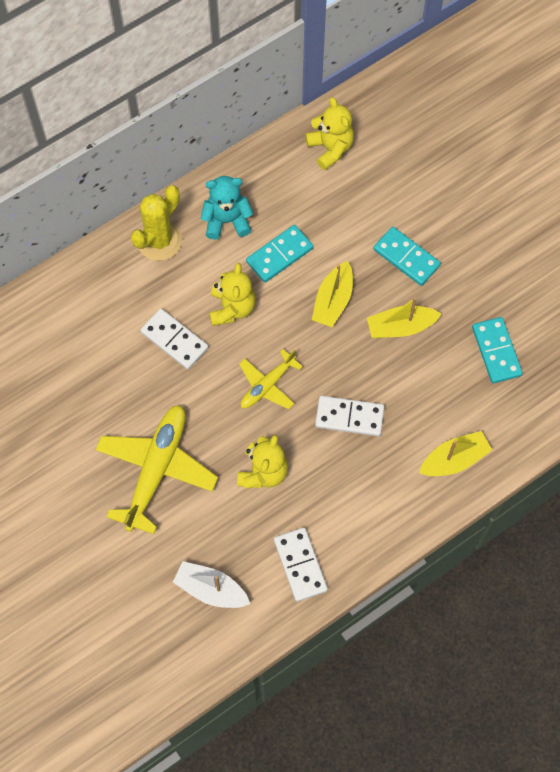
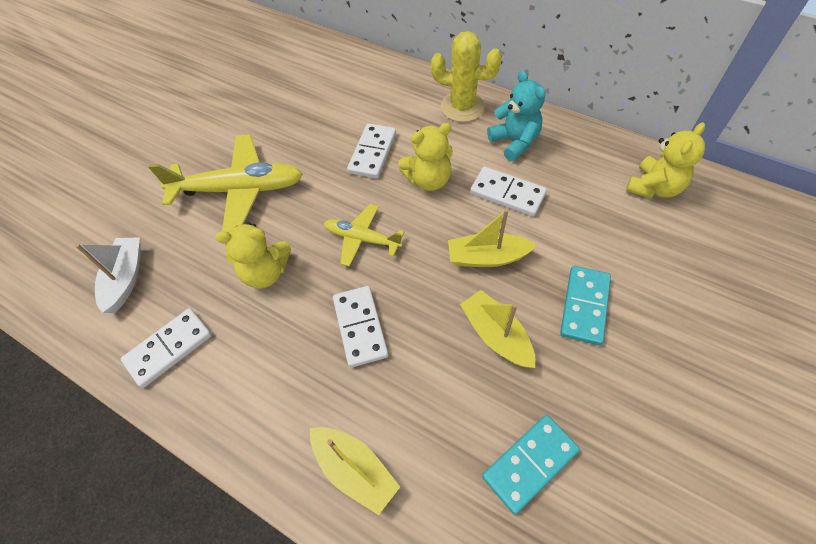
camera: 70 degrees right, 10 degrees down
turquoise domino [246,225,313,283] -> white domino [470,167,547,216]

